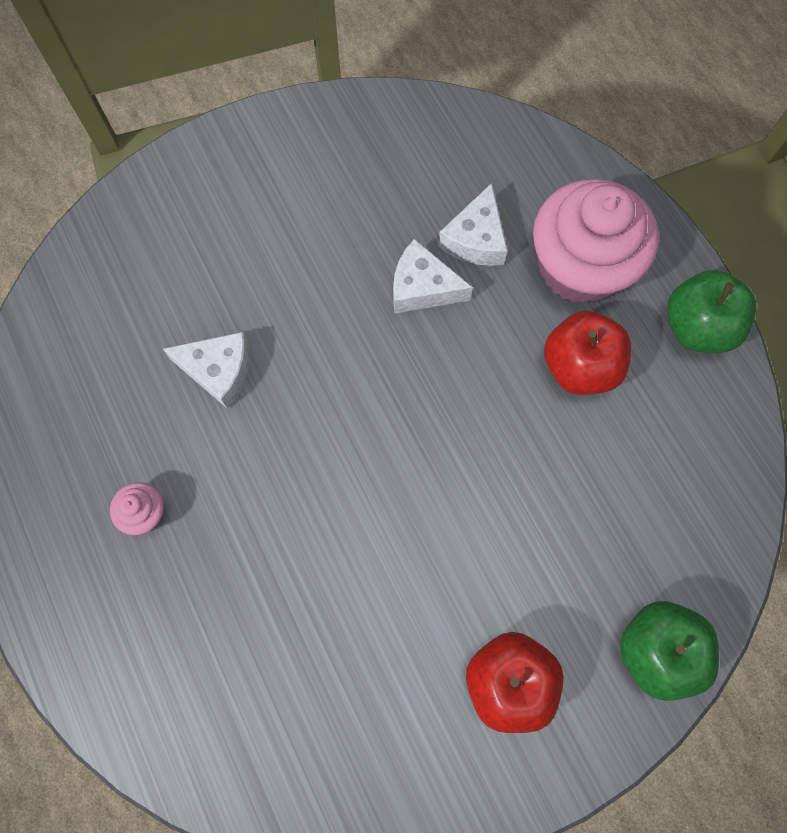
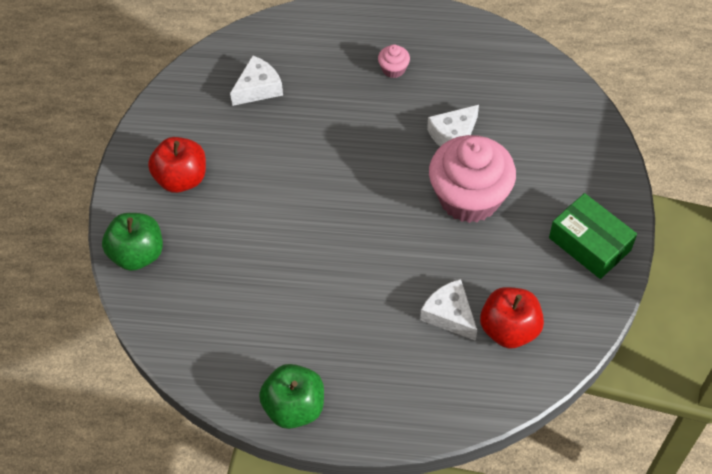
camera: 125 degrees right, 15 degrees down
white cheese [393,239,473,314] -> white cheese moved to [230,56,283,106]
pink cupcake [533,179,659,304] -> pink cupcake moved to [429,135,516,223]
red apple [544,311,632,395] -> red apple moved to [480,287,544,349]
none -> green box [549,193,637,279]

